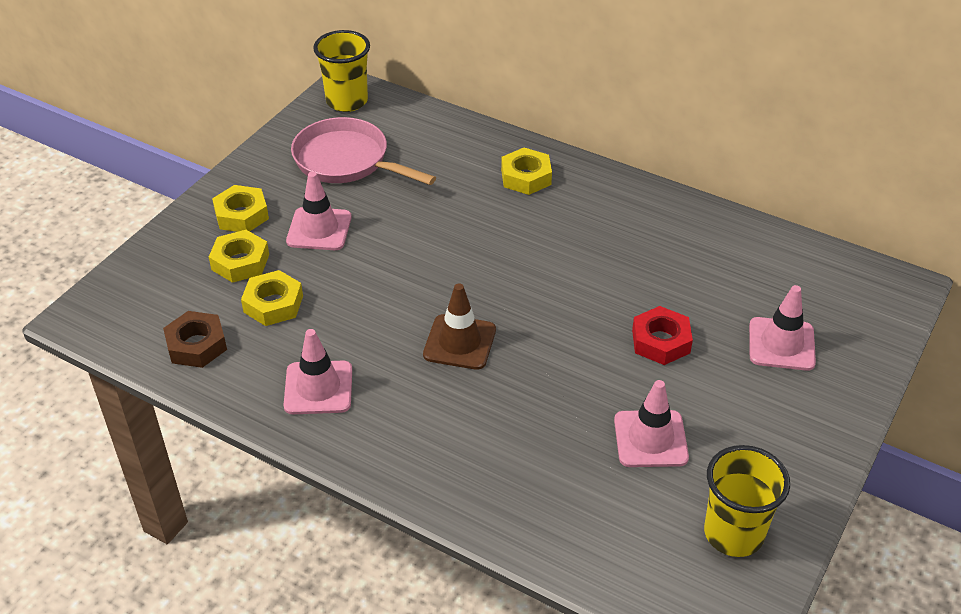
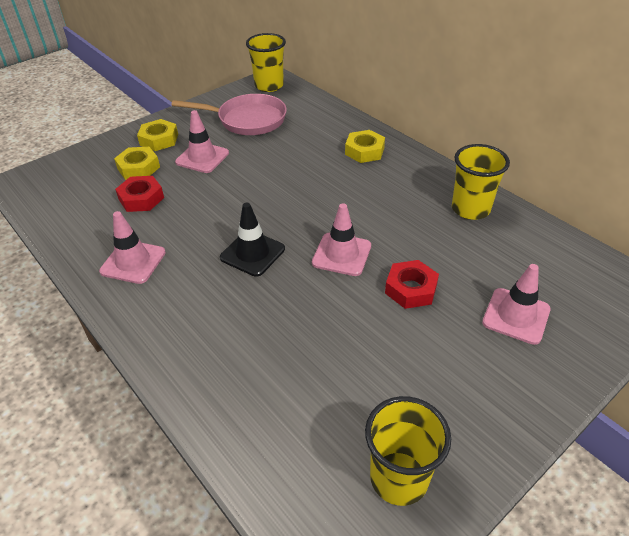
camera: 20 degrees right, 0 degrees up
brown nut [163,311,227,368] -> none
yellow nut [241,270,303,326] -> red nut [115,176,164,212]
pink pan [291,117,436,185] -> pink pan turned 135 degrees clockwise [171,94,287,135]
brown traffic cone [423,284,496,370] -> black traffic cone [220,203,285,277]
pink traffic cone [614,380,689,467] -> pink traffic cone moved to [312,203,371,276]
none -> yellow cup [452,144,510,220]

